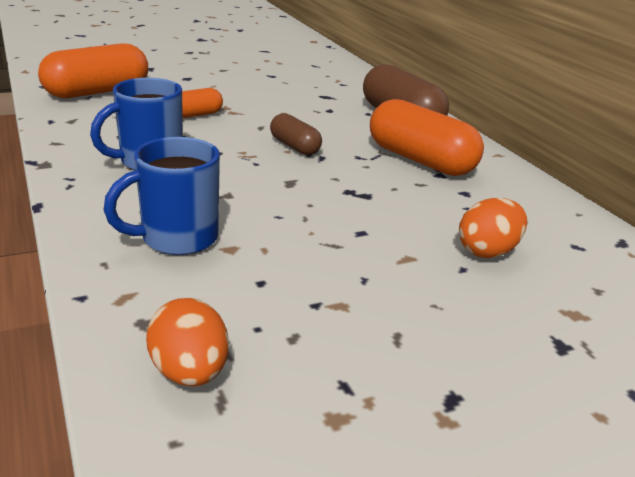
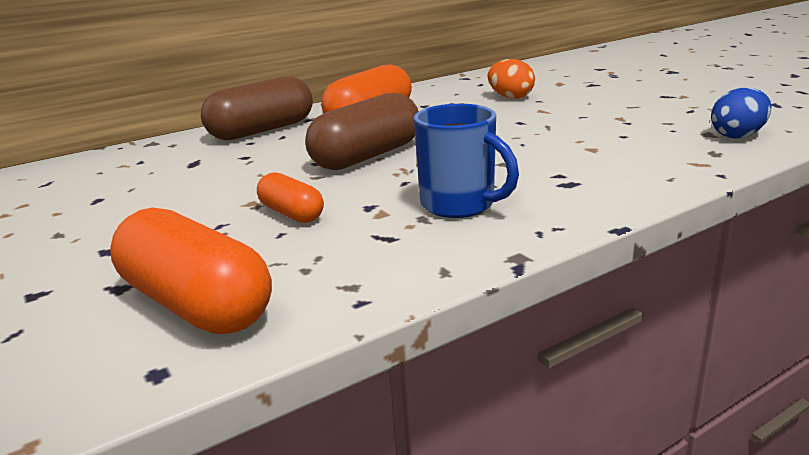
camera: 95 degrees left, 5 degrees down
blue mug [103,137,220,255] -> none
orange egg [146,298,229,386] -> blue egg [711,88,771,138]
brown capsule [270,113,322,155] -> brown capsule [305,93,419,170], size x1.83

